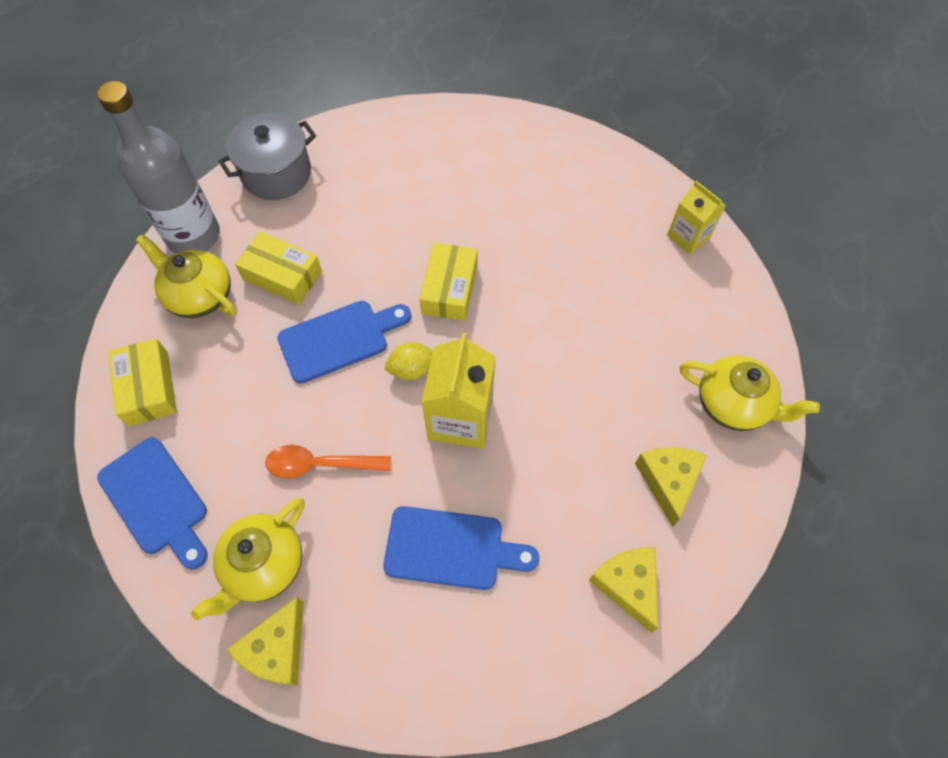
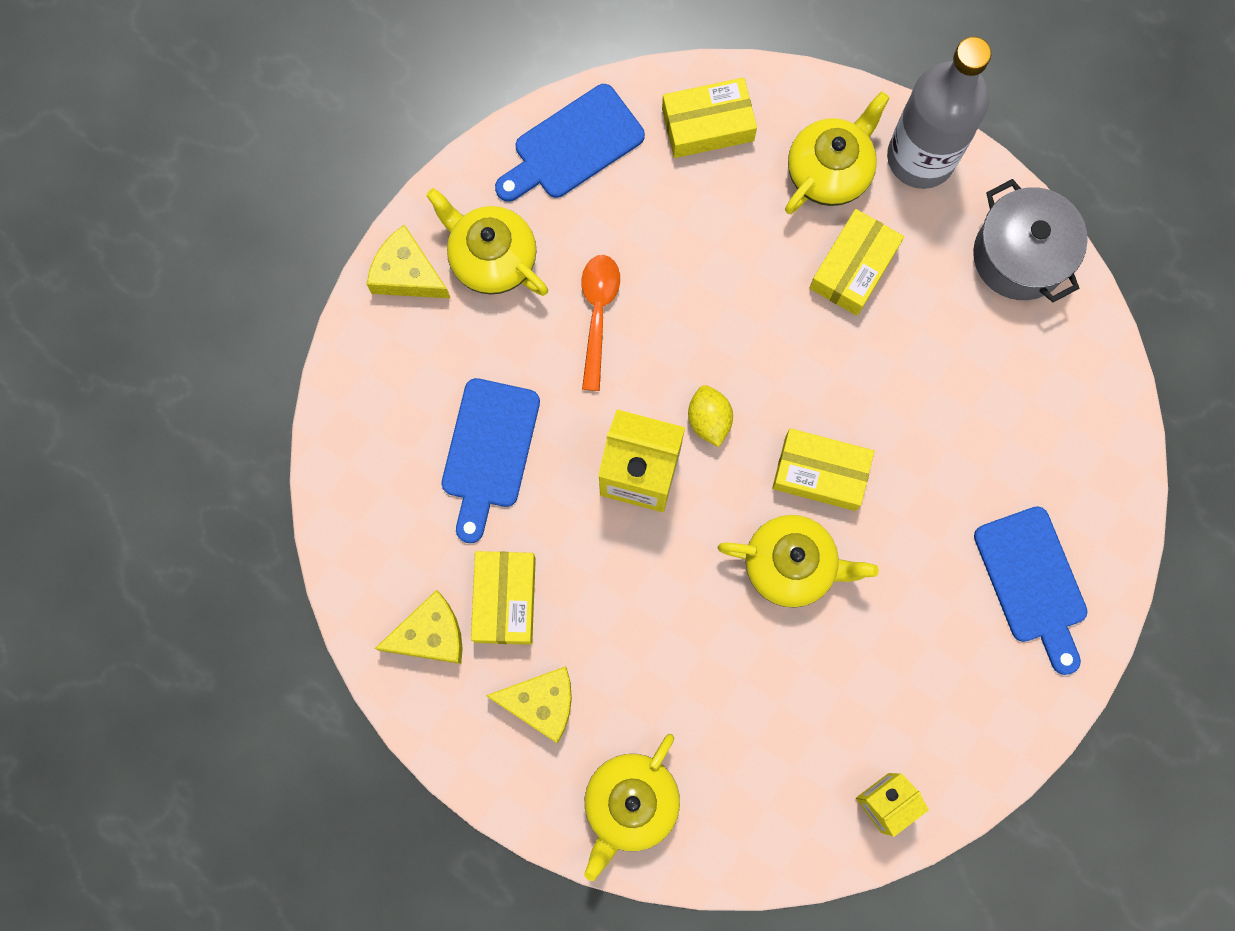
camera: 95 degrees right, 15 degrees up
blue cutting board [277,301,411,384] -> blue cutting board moved to [974,506,1088,675]
none -> yellow box [471,551,536,645]
none -> yellow teapot [718,515,879,608]

